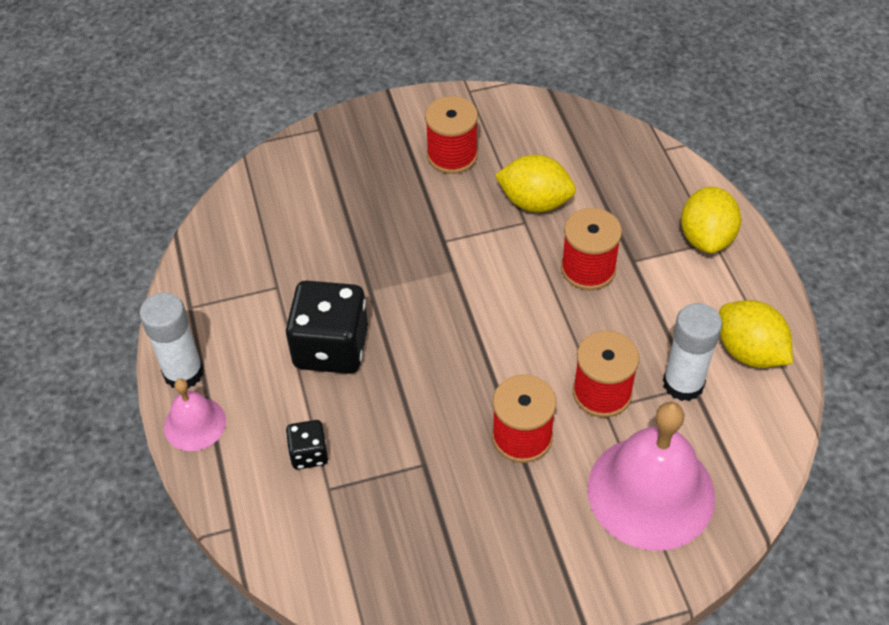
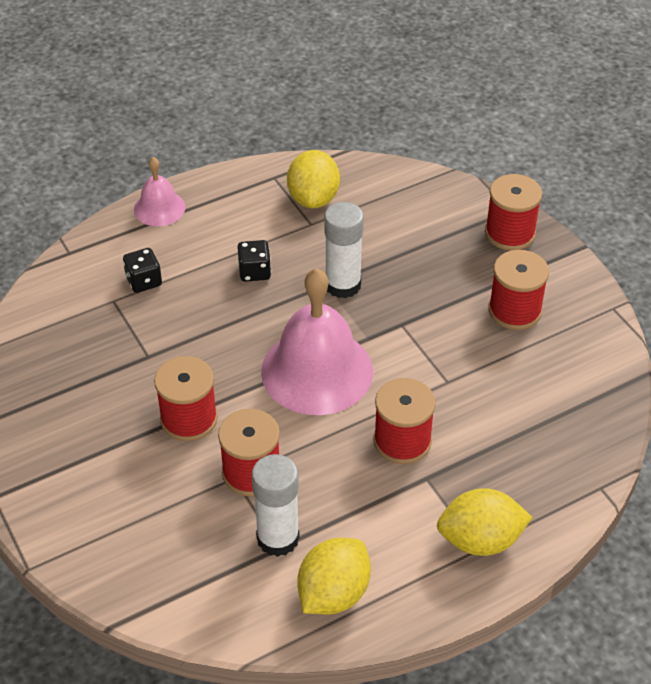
camera: 75 degrees right, 5 degrees down
white glue stick [140,293,204,388] -> white glue stick moved to [324,202,364,299]
black dice [286,281,368,374] -> black dice [237,240,271,282], size x0.50
yellow lemon [495,155,576,213] -> yellow lemon moved to [287,150,340,208]
pink bell [588,402,715,551] -> pink bell moved to [261,268,373,415]
none -> red spool [485,174,542,251]

